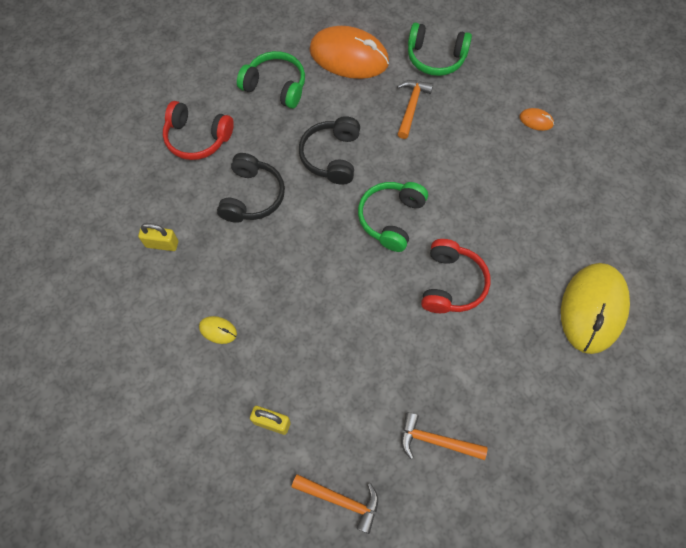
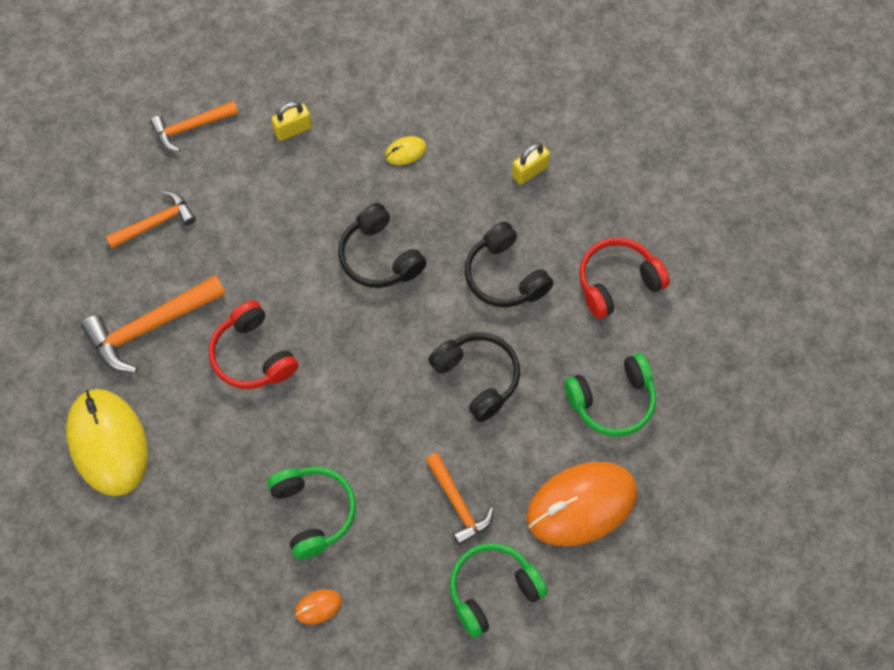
camera: 135 degrees right, 0 degrees up
green headphones [358,182,428,252] -> green headphones moved to [267,466,356,559]
none -> orange hammer [81,275,226,373]
none -> black headphones [338,203,427,288]

